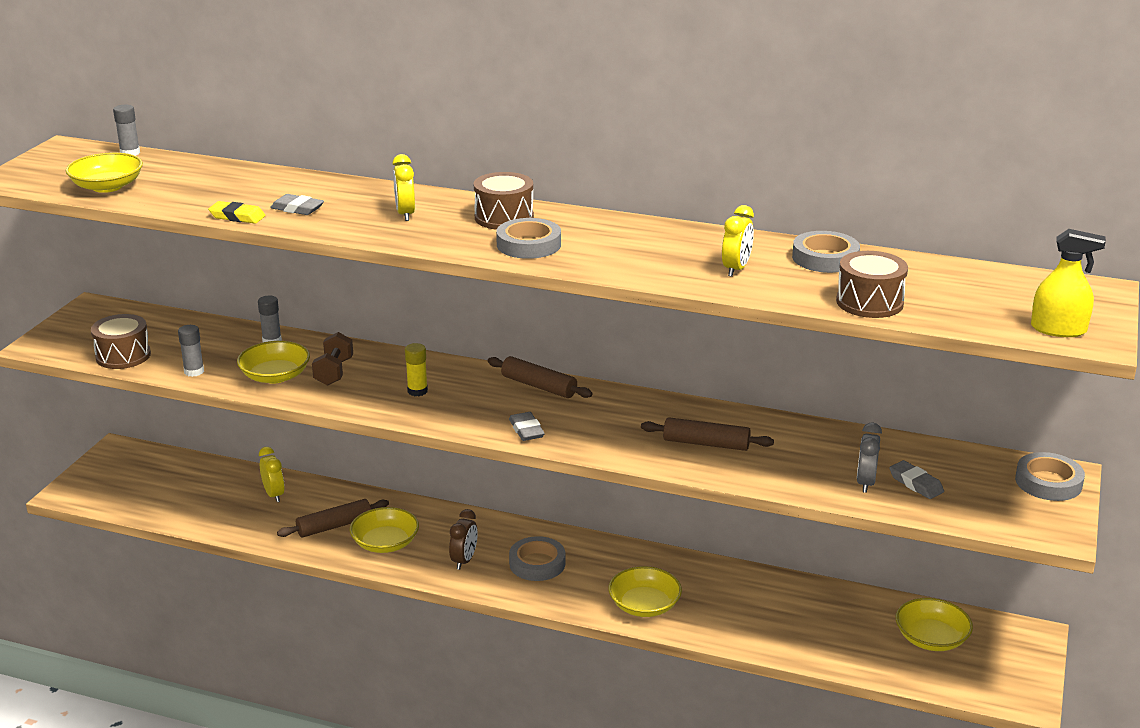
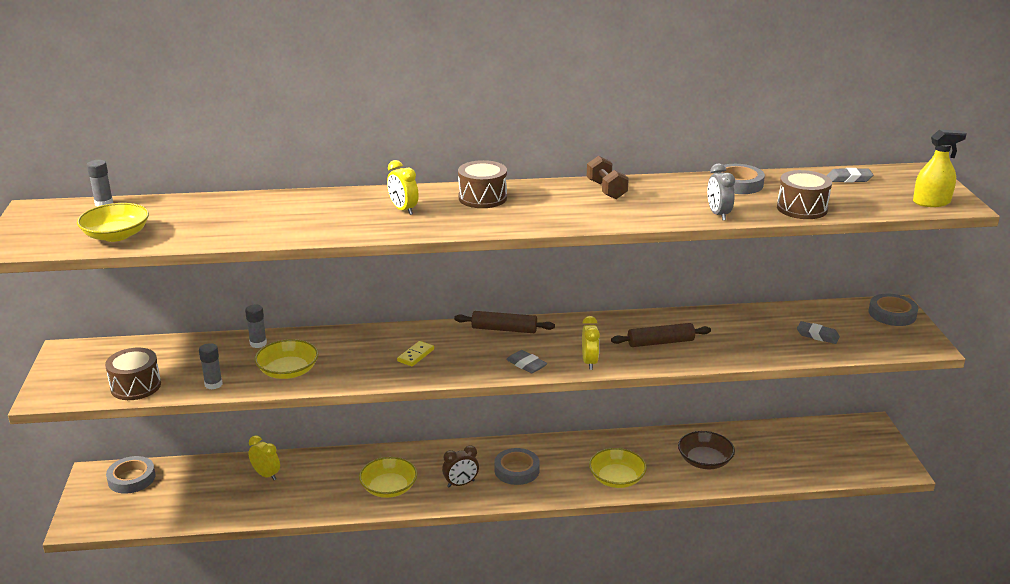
camera: 25 degrees left, 0 degrees up
yellow eraser [208,201,266,224] -> none
grey eraser [270,194,324,215] -> grey eraser moved to [827,168,873,183]
brown rolling pin [277,499,389,538] -> none
brown dumbbell [312,332,353,386] -> brown dumbbell moved to [587,156,629,199]
yellow glue stick [405,343,428,396] -> yellow domino [397,341,434,366]
brown clock [449,509,478,570] -> brown clock turned 75 degrees clockwise [442,445,479,488]
grey tape [496,218,561,259] -> grey tape moved to [106,456,156,494]
yellow clock [722,205,754,277] -> yellow clock moved to [582,316,600,370]
grey clock [857,423,882,493] -> grey clock moved to [707,164,735,221]
yellow bowl [896,598,973,651] -> none
none -> brown bowl [678,431,735,469]

